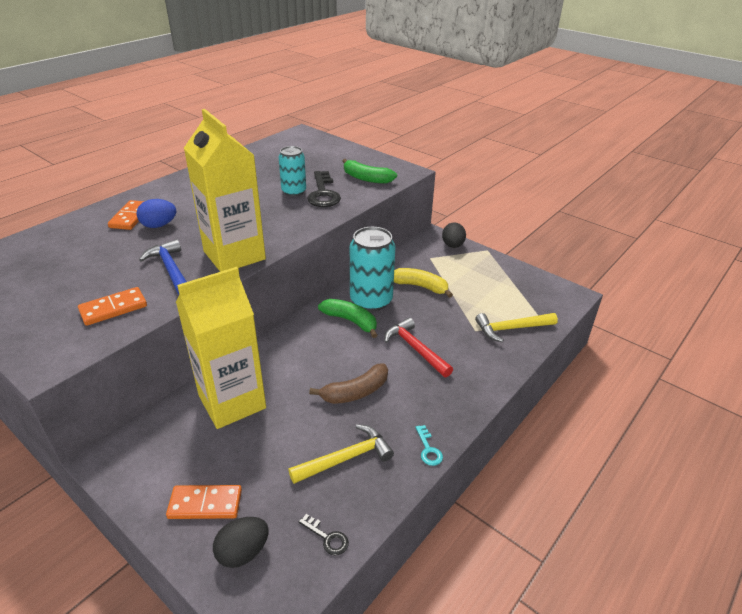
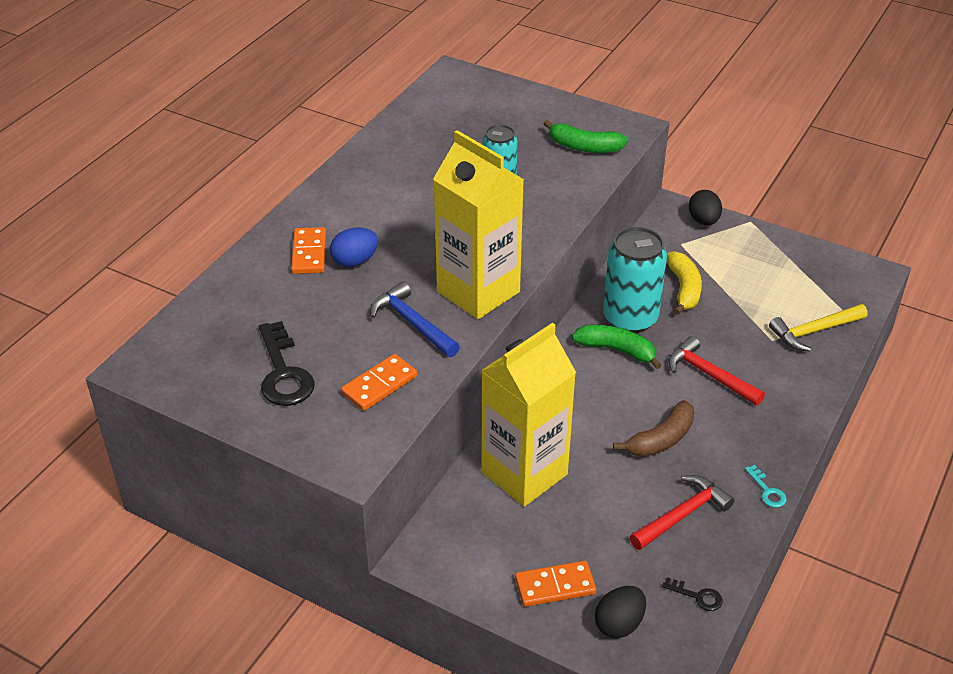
camera: 10 degrees left, 5 degrees up
yellow hammer [288,424,394,484] -> red hammer [630,475,735,550]
black key [307,171,341,207] -> black key moved to [259,321,315,406]
yellow banana [394,268,453,298] -> yellow banana turned 75 degrees clockwise [667,251,702,315]

